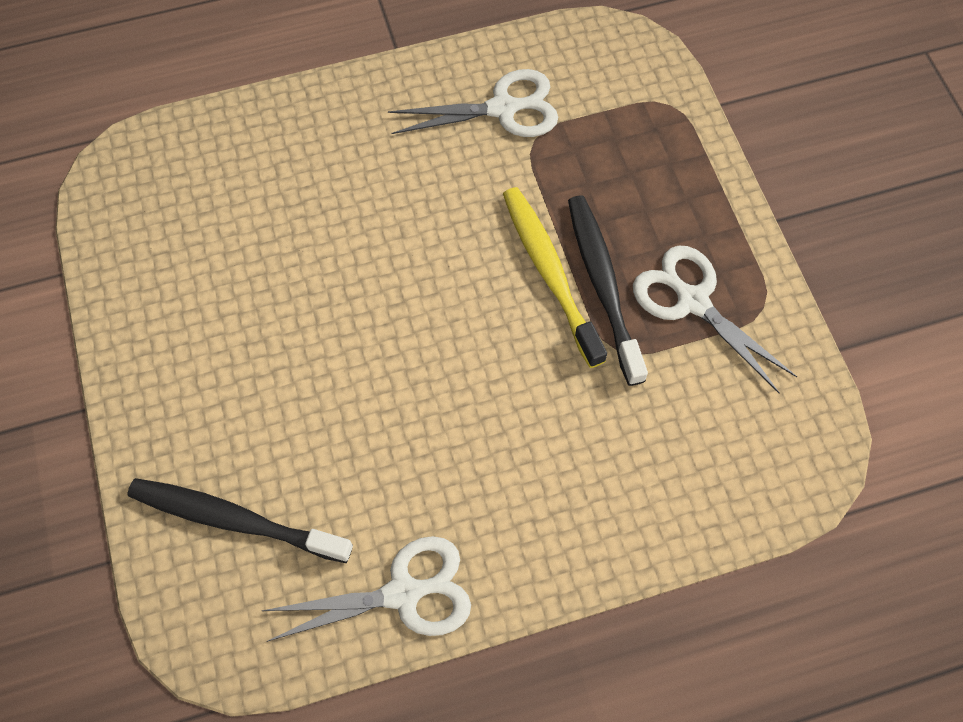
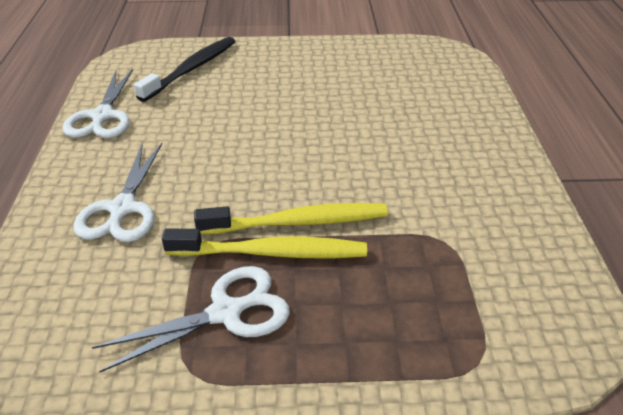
camera: 105 degrees right, 25 degrees down
white scissors [388,69,558,137] -> white scissors moved to [74,143,162,242]
black toothbrush [568,195,648,386] -> yellow toothbrush [162,228,367,258]

